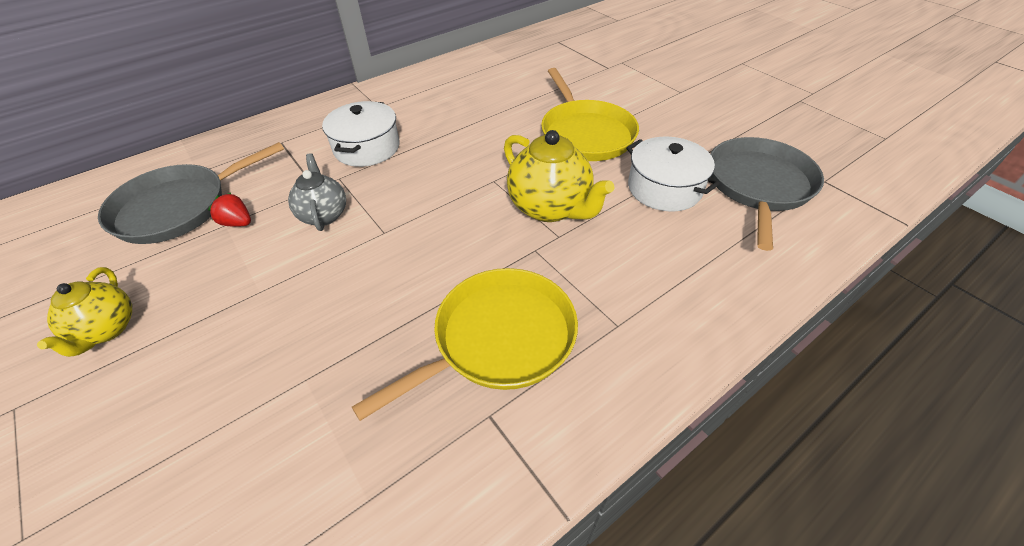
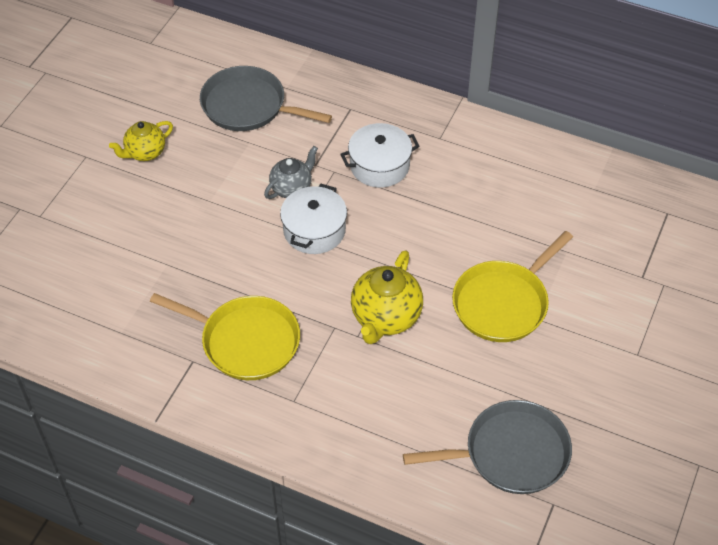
camera: 60 degrees right, 5 degrees up
red strawberry [208,193,251,227] -> none
white pot [626,136,720,212] -> white pot moved to [280,184,347,254]

